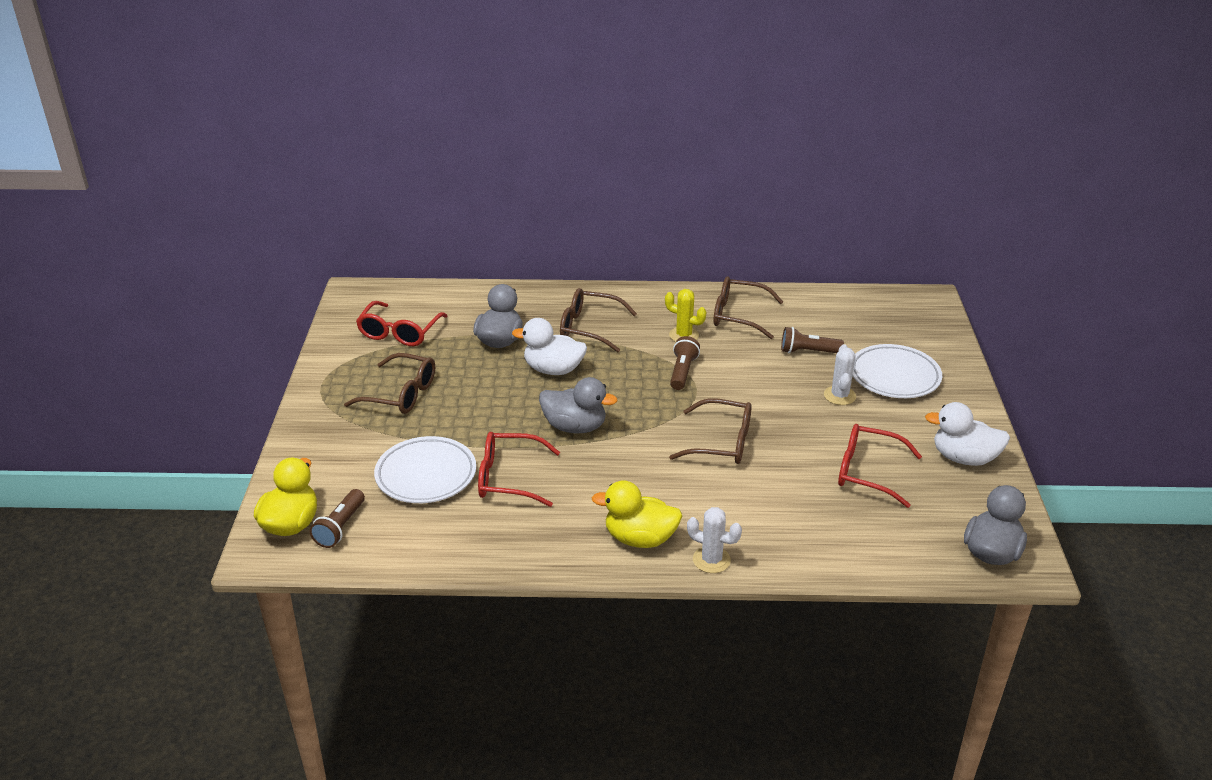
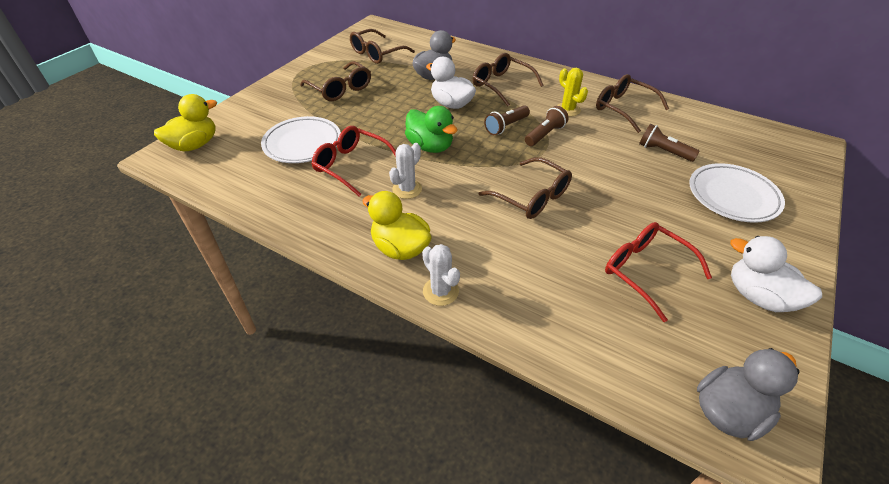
camera: 30 degrees right, 10 degrees up
brown flashlight [310,489,365,548] -> brown flashlight moved to [484,105,530,135]
red glasses [356,301,447,346] -> brown glasses [350,29,415,64]
grey duck [539,377,617,433] -> green duck [405,106,457,153]
white cactus [824,344,856,405] -> white cactus moved to [389,143,422,199]

